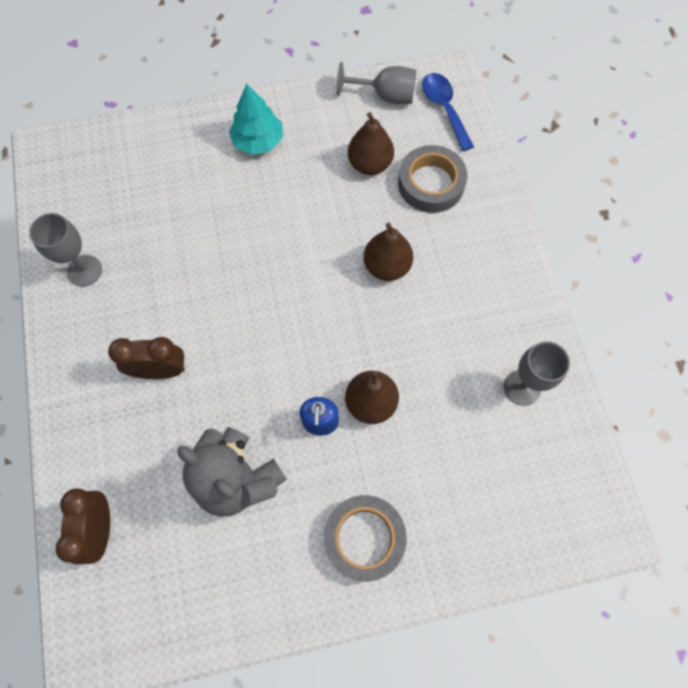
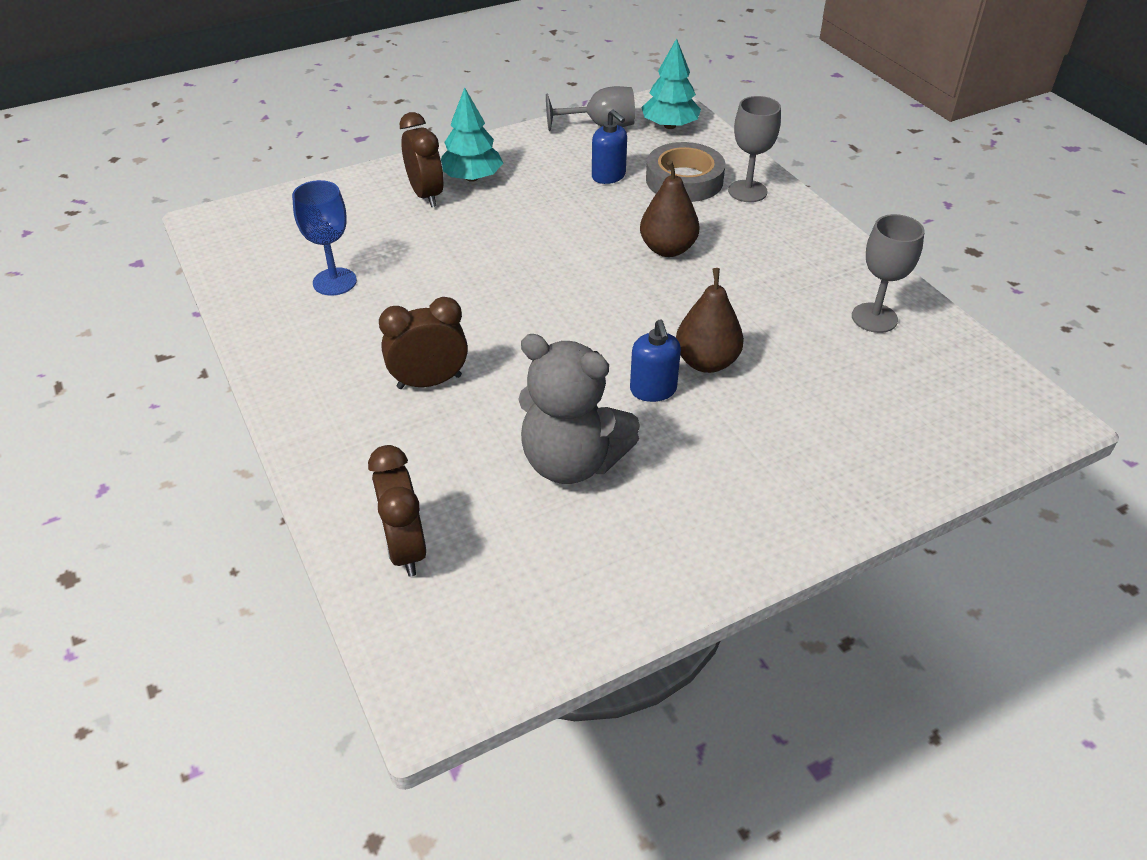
camera: 15 degrees left, 25 degrees down
grey goblet [29,213,102,287] -> grey goblet moved to [728,96,781,202]
grey tape [324,495,407,582] -> none
brown pear [348,112,394,175] -> blue soap dispenser [592,109,627,184]
blue spoon [422,73,474,151] -> turquoise tree [641,38,701,129]
none -> blue goblet [292,180,357,295]
none -> brown clock [400,112,444,207]

